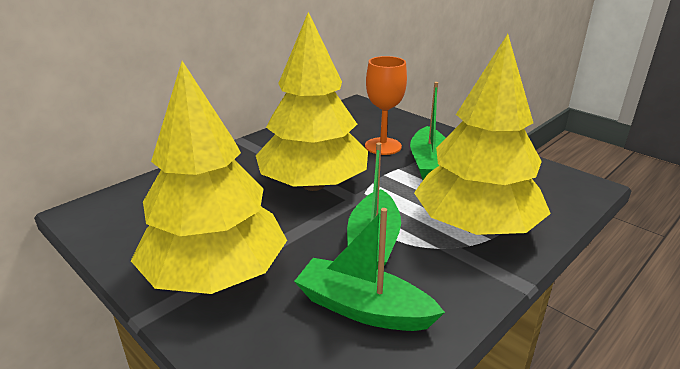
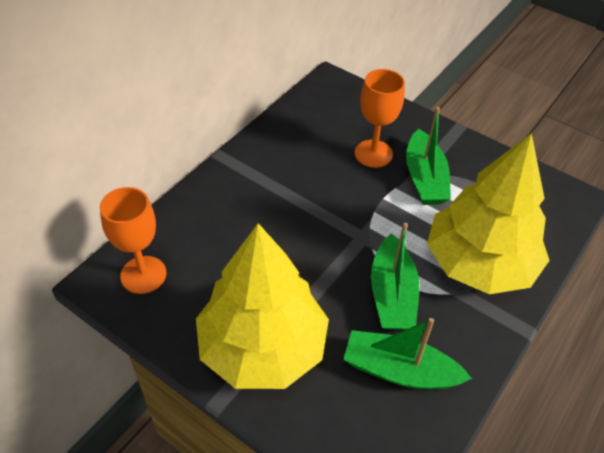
camera: 10 degrees left, 20 degrees up
yellow tree [256,12,368,191] -> none
none -> orange goblet [100,187,166,294]

